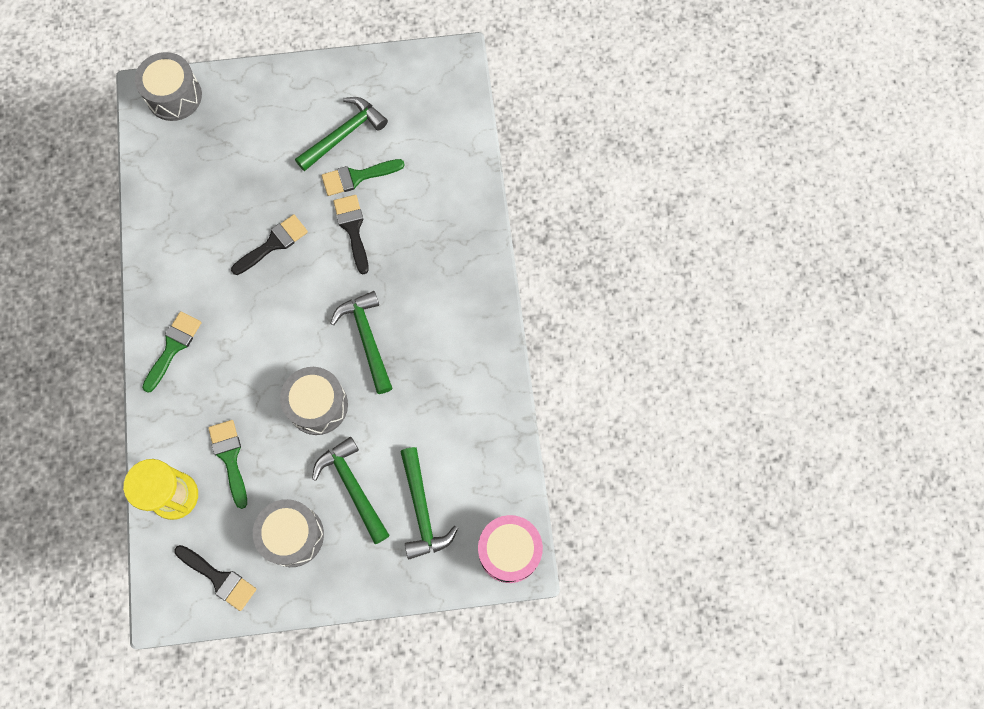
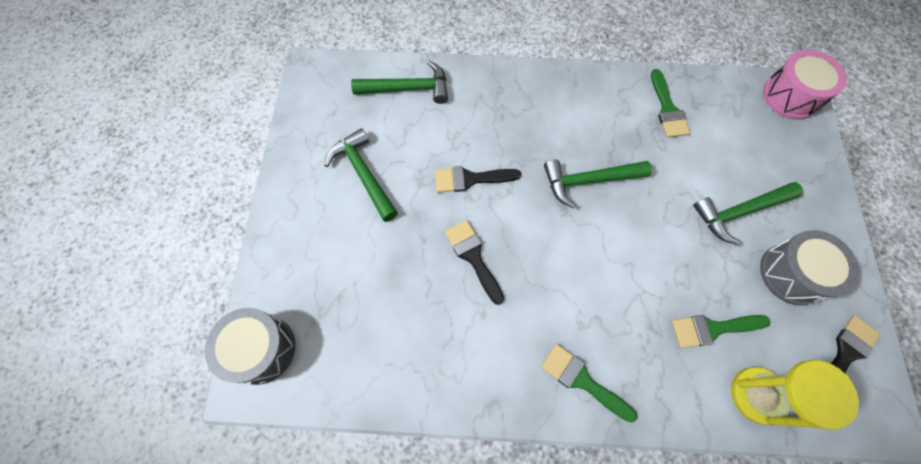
camera: 80 degrees left, 5 degrees down
grey drum [280,367,348,435] -> none
green brush [322,159,405,196] -> green brush moved to [651,69,690,138]
green hammer [400,447,458,559] -> green hammer moved to [351,61,448,104]

